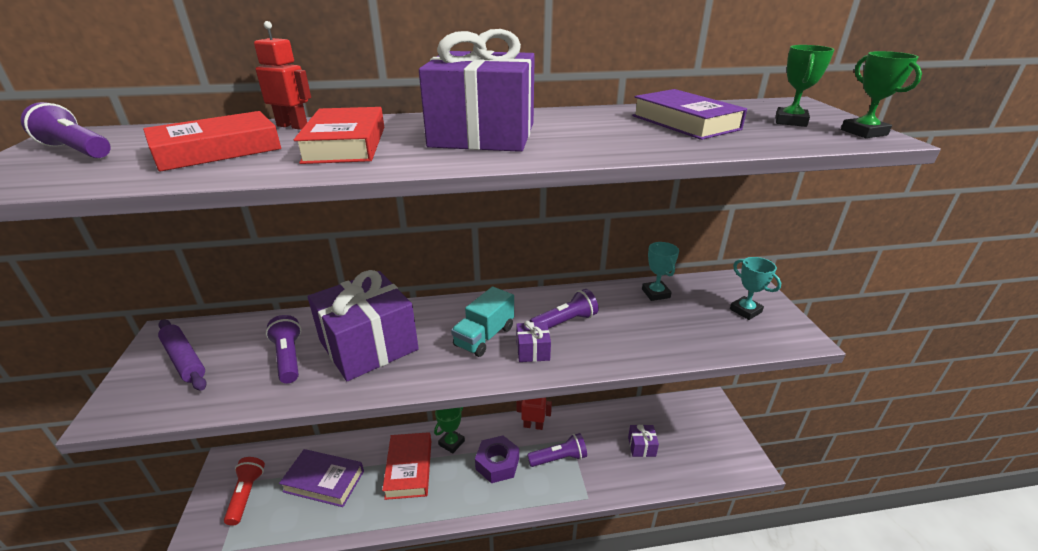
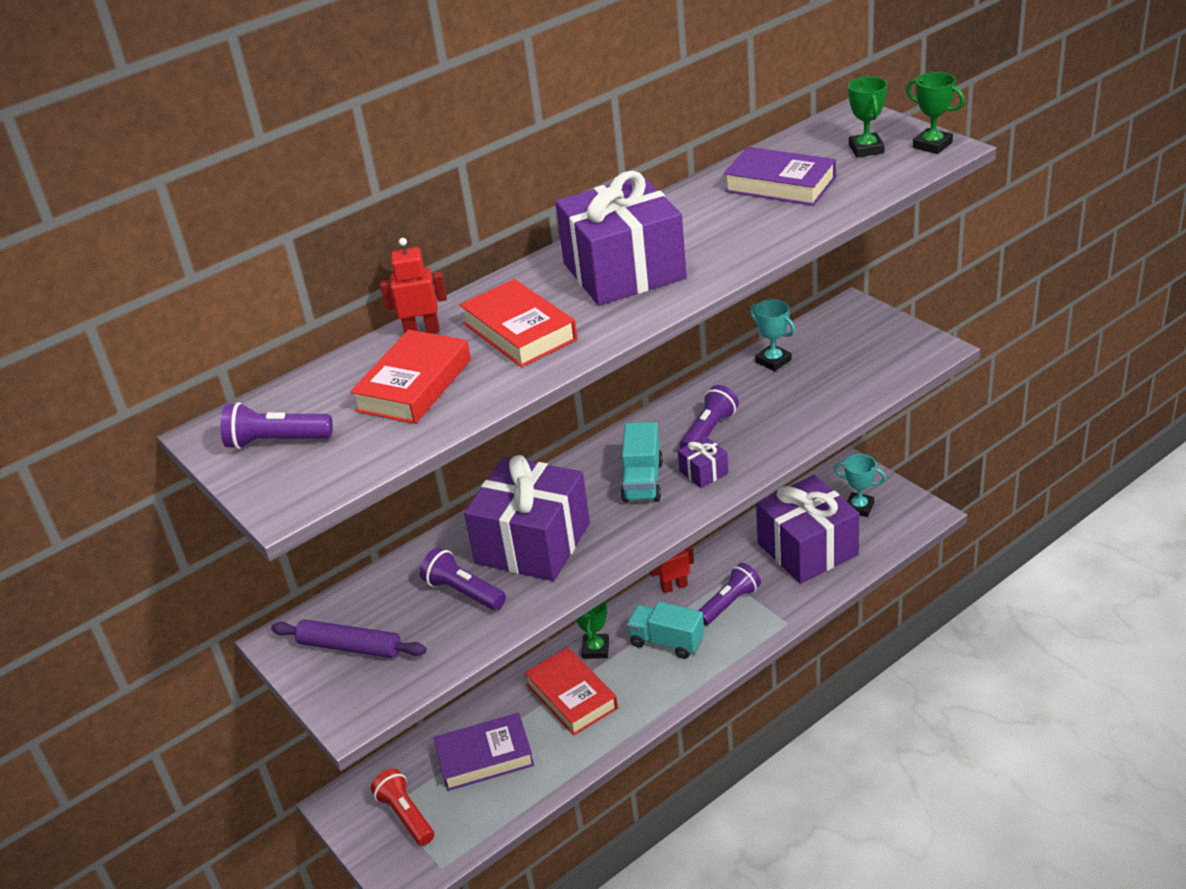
camera: 25 degrees left, 5 degrees up
purple nut [475,436,519,483] -> turquoise truck [626,602,704,659]
purple gift [628,425,659,457] -> purple gift [756,475,859,584], size x2.40
turquoise trophy [730,257,781,320] -> turquoise trophy moved to [834,454,886,517]

